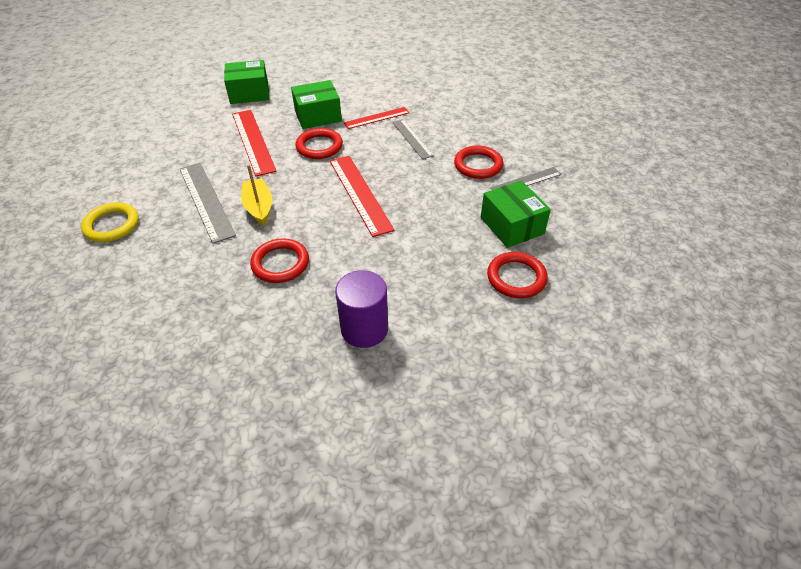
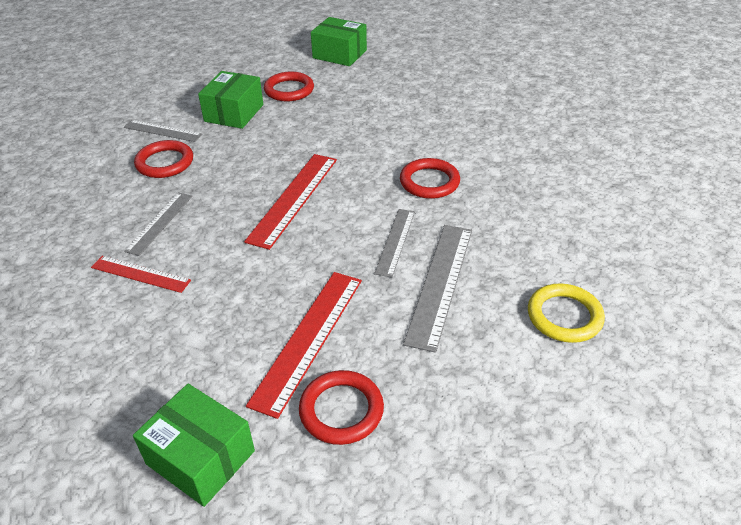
camera: 135 degrees left, 5 degrees down
yellow boat [241,164,272,226] -> grey ruler [374,209,415,277]
green box [291,80,342,129] -> green box moved to [311,17,367,66]
red ring [296,128,343,159] -> red ring moved to [299,370,384,445]
purple cylinder [335,270,388,348] -> none

